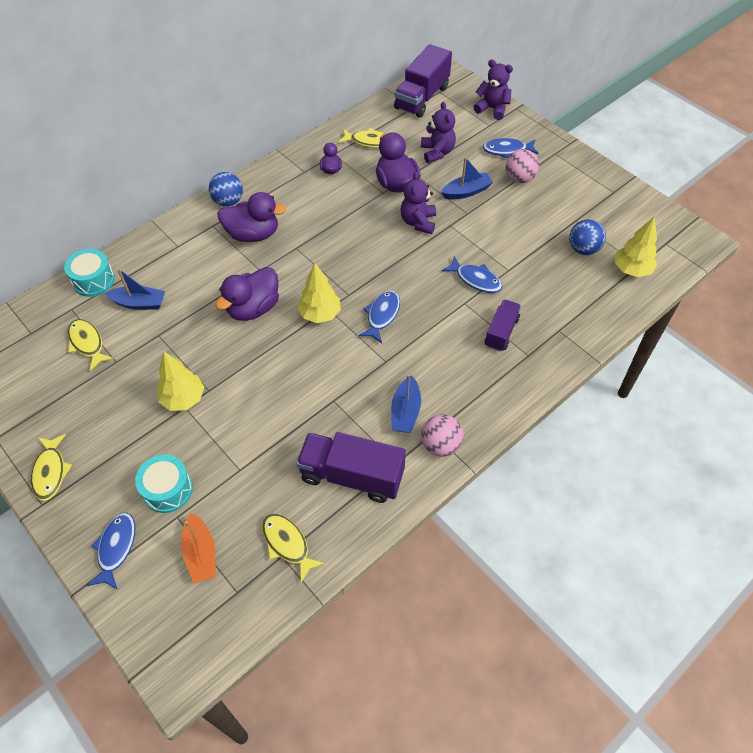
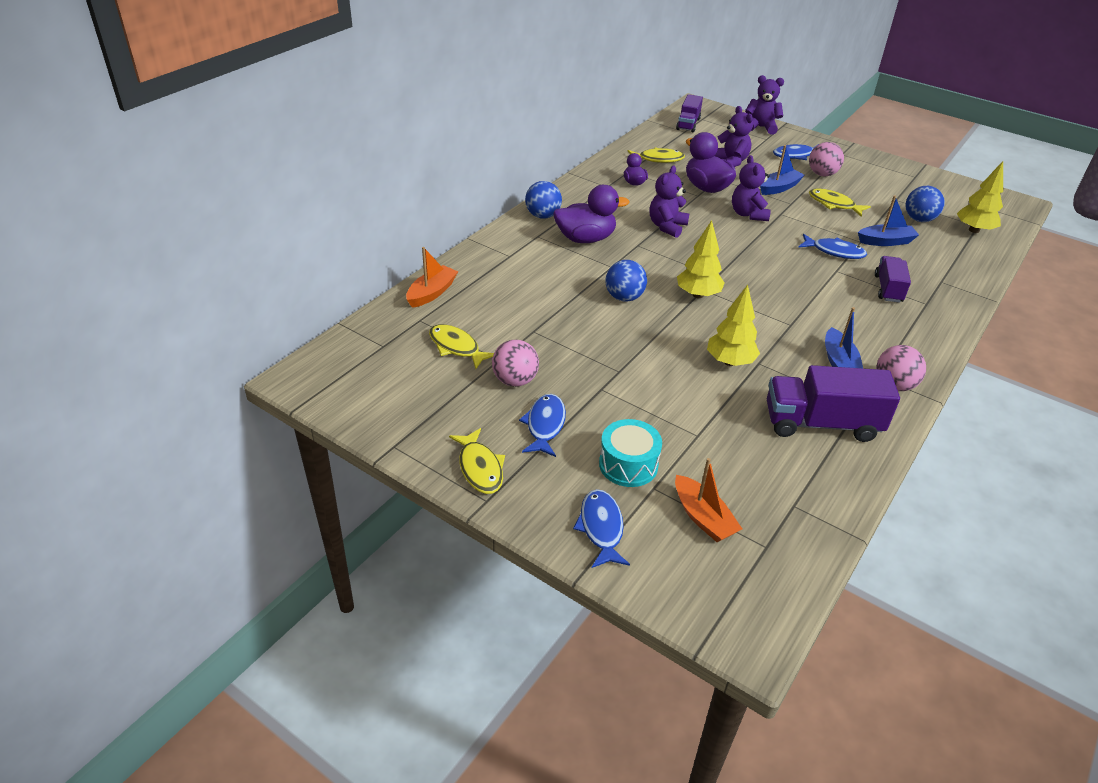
camera: 15 degrees left, 15 degrees down
turquoise drum [64,248,115,297] -> orange boat [406,247,458,308]
blue boat [105,268,165,310] -> blue boat moved to [858,195,919,246]
yellow tree [157,352,204,411] -> yellow tree moved to [707,285,760,366]
purple duck [215,267,279,321] -> blue ball [605,260,647,302]
yellow fish [262,514,325,583] -> yellow fish moved to [809,189,871,217]
blue fish [358,291,400,343] -> blue fish moved to [519,394,566,457]
purple truck [394,44,452,118] -> purple truck [676,94,703,132], size x0.59
none -> pink ball [492,340,539,387]
none -> purple teddy bear [650,166,689,238]

